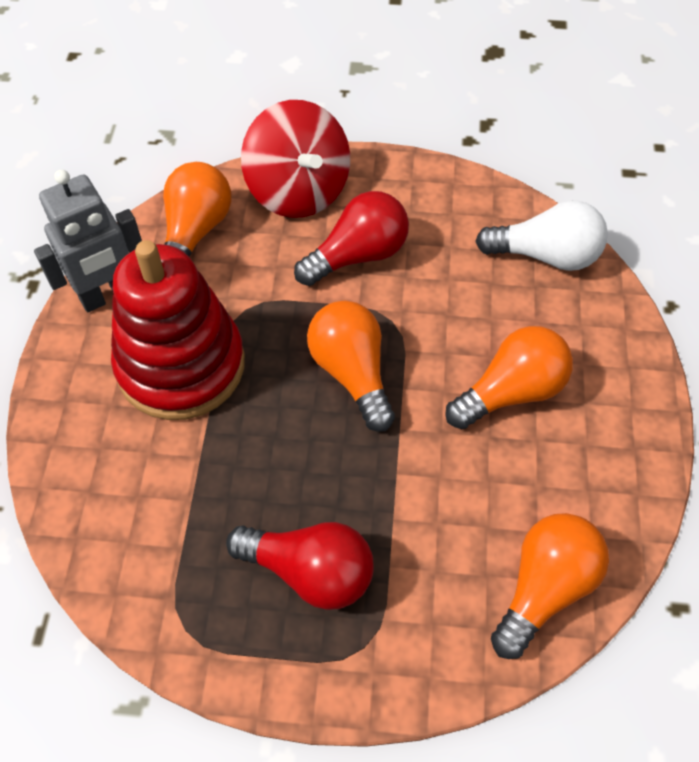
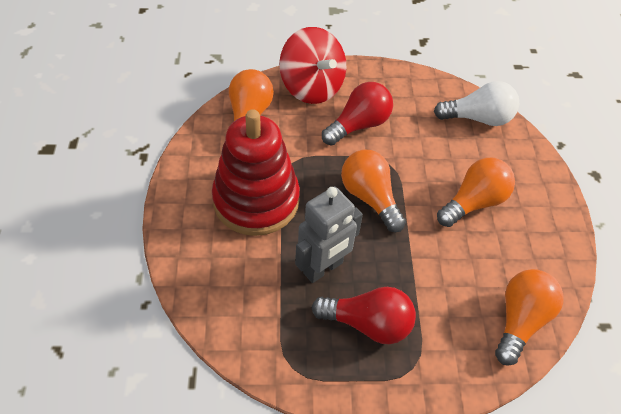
camera: 10 degrees left, 5 degrees down
grey robot [34,170,142,312] -> grey robot moved to [295,187,363,283]

